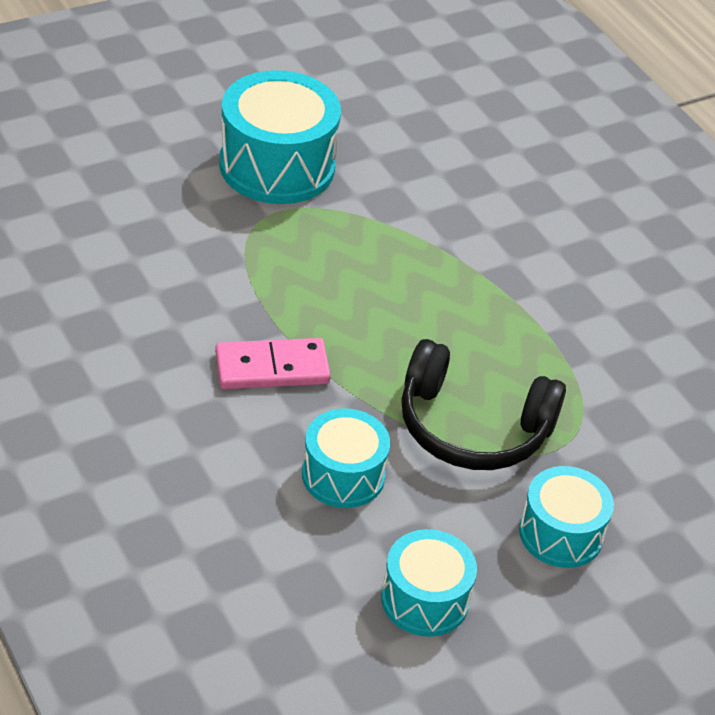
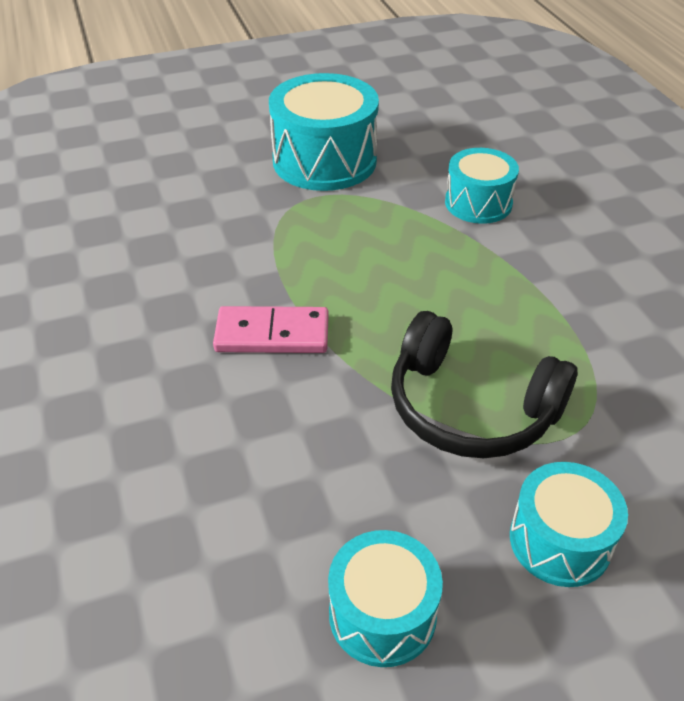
camera: 15 degrees right, 0 degrees up
turquoise drum [302,408,390,508] -> turquoise drum moved to [445,148,519,224]

